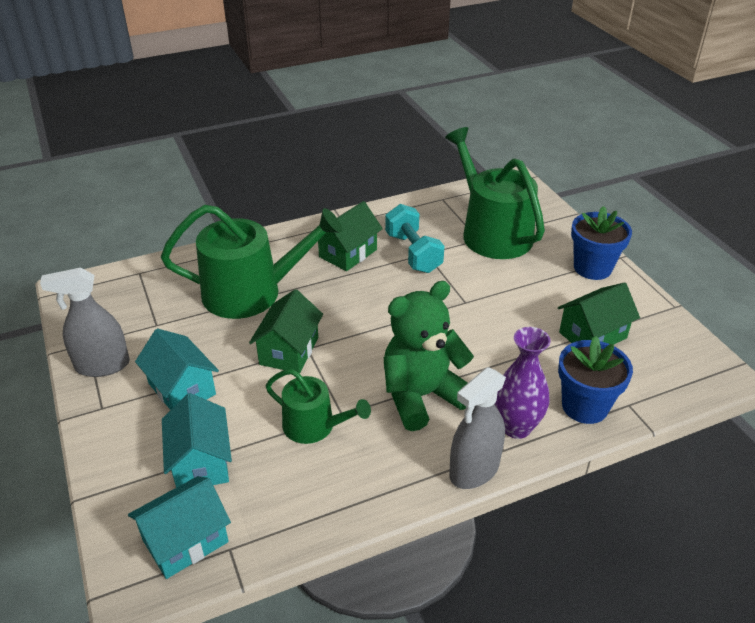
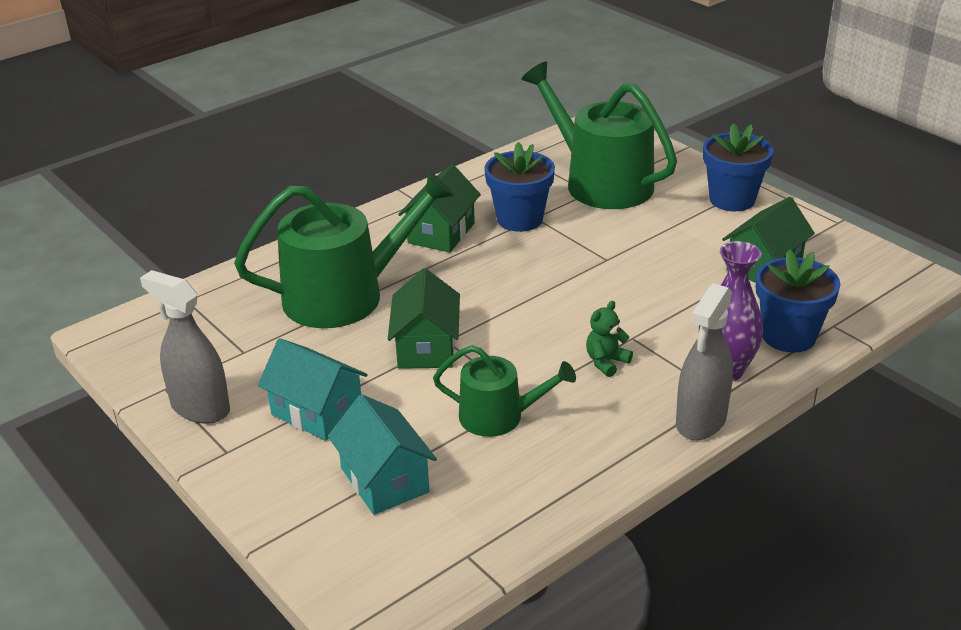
camera: 15 degrees left, 5 degrees down
grey spray bottle [40,268,130,377] -> grey spray bottle turned 60 degrees clockwise [140,270,230,423]
turquoise house [128,476,231,579] -> none
green teddy bear [384,281,474,431] -> green teddy bear [586,301,633,377], size x0.42
turquoise dumbbell [385,204,445,273] -> blue flower pot [484,142,555,232]

